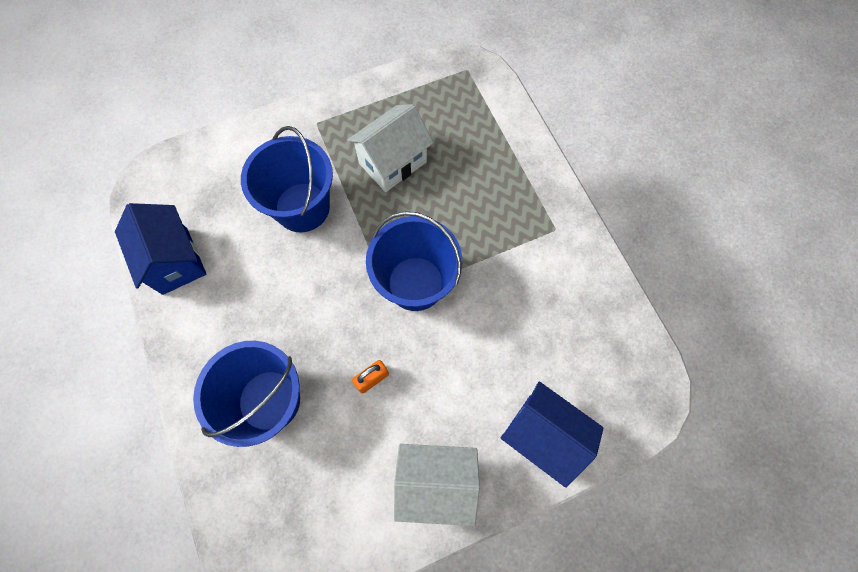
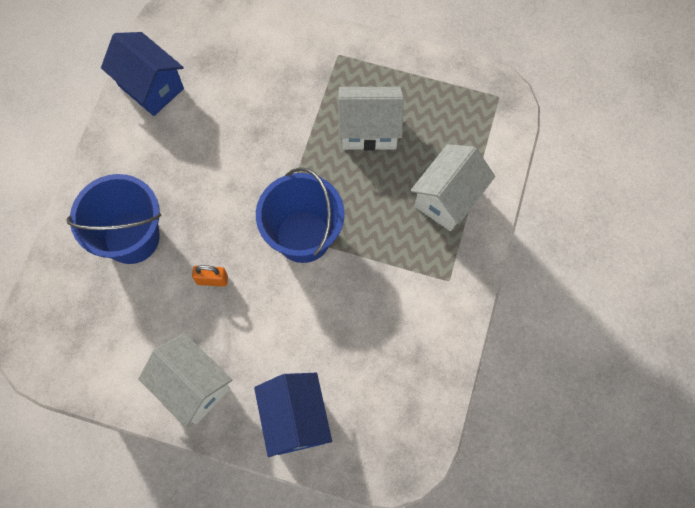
camera: 40 degrees right, 0 degrees up
blue house [115,203,206,295] -> blue house turned 60 degrees counterclockwise [101,32,184,116]
blue bucket [241,126,333,232] -> none
none -> white house [410,144,495,231]

